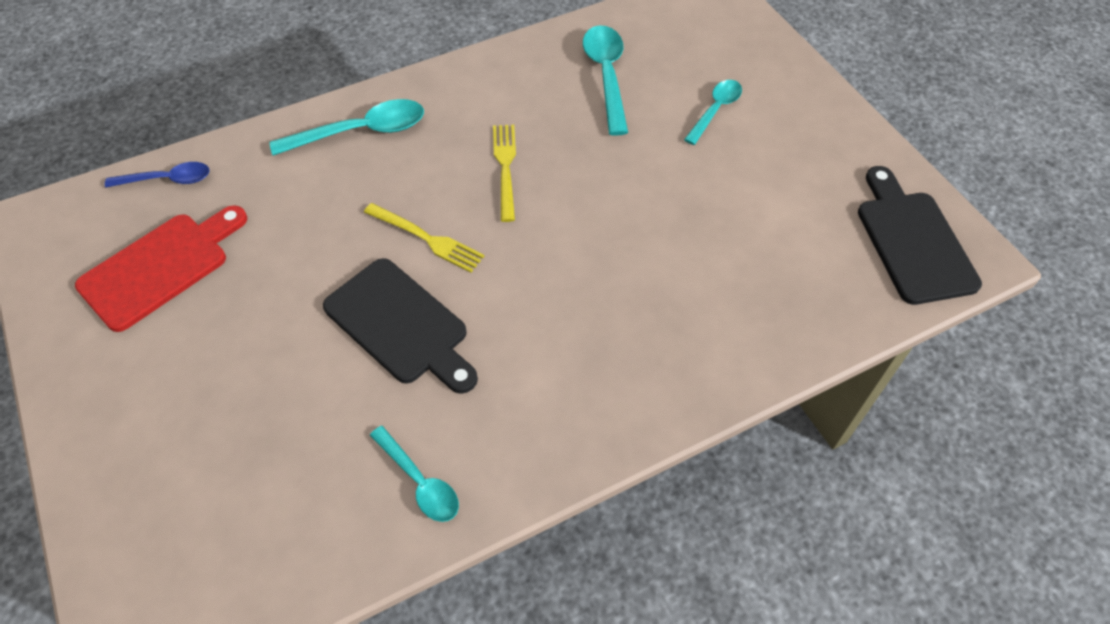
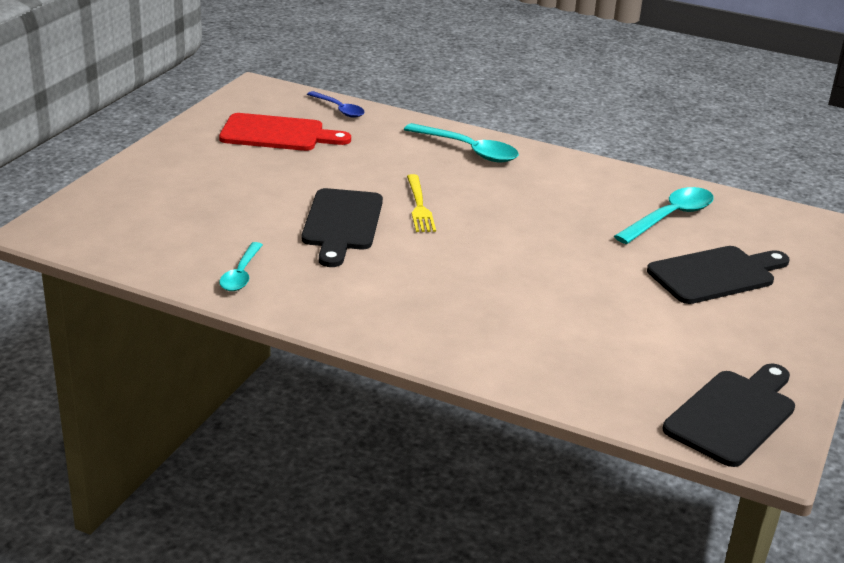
camera: 50 degrees right, 25 degrees down
yellow fork [493,125,516,222] -> none
turquoise spoon [684,80,742,145] -> black cutting board [647,246,790,304]

